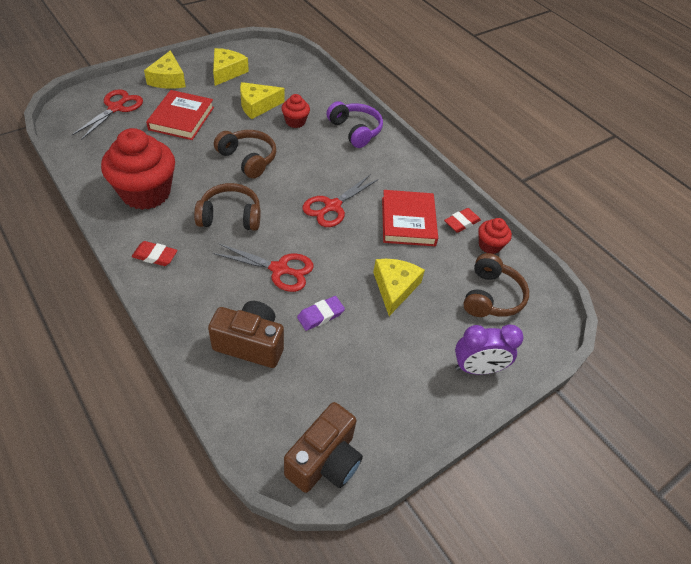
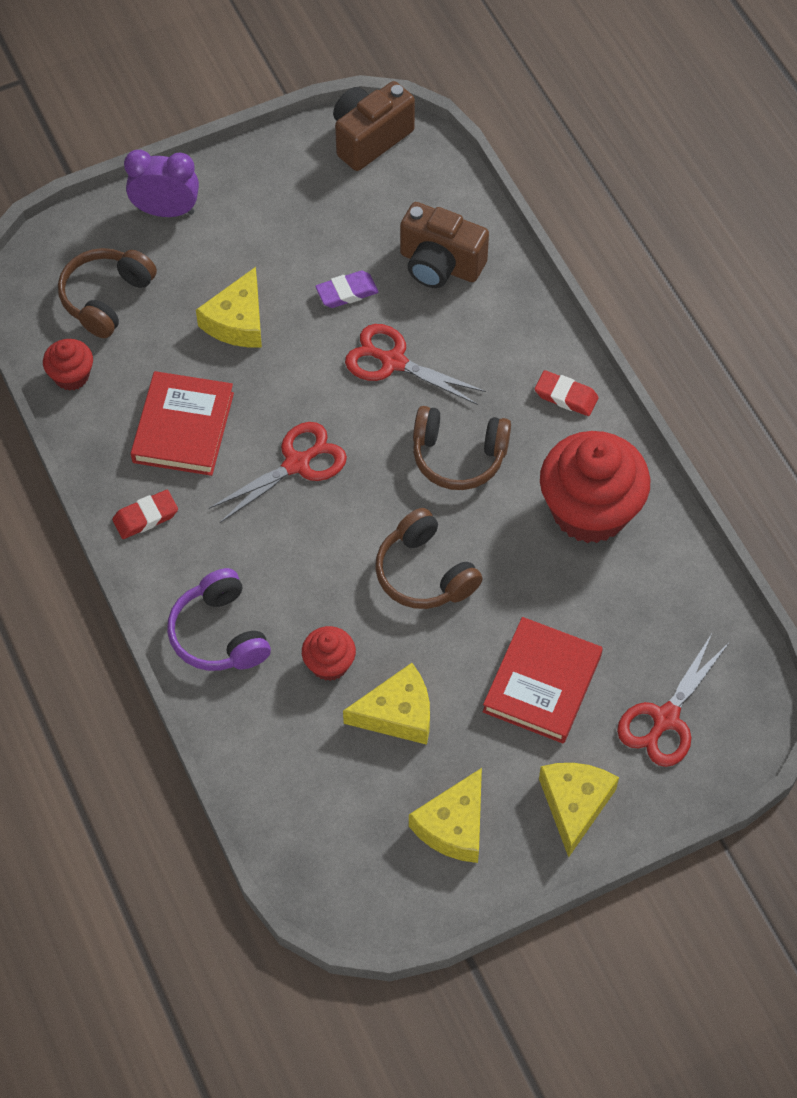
camera: 165 degrees left, 10 degrees up
red eraser [444,208,481,233] -> red eraser moved to [112,490,178,539]

